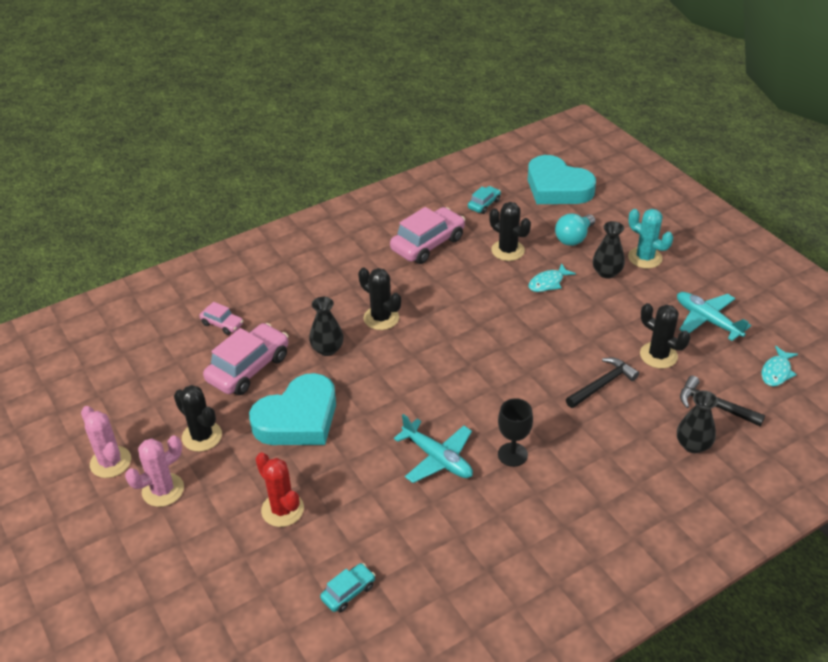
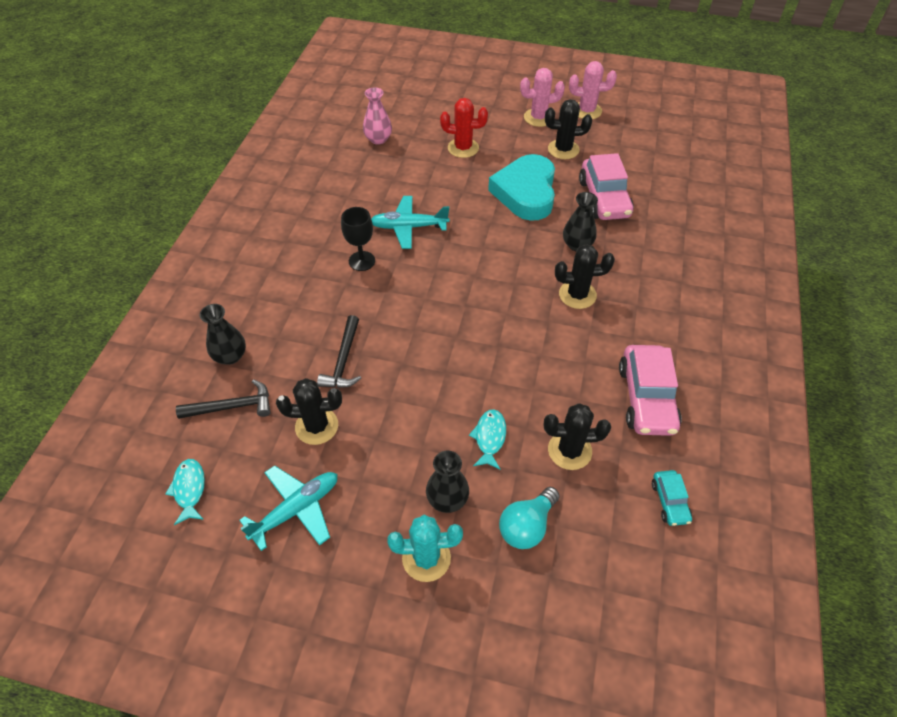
camera: 135 degrees right, 10 degrees up
pink cactus [125,435,184,507] -> pink cactus turned 75 degrees clockwise [520,68,565,127]
pink car [199,302,243,335] -> none
turquoise car [320,563,375,613] -> pink vase [363,87,392,145]
turquoise heart [528,155,596,204] -> none
turquoise light bulb [555,214,595,246] -> turquoise light bulb turned 135 degrees counterclockwise [499,487,560,549]
turquoise plane [677,292,752,341] -> turquoise plane turned 45 degrees counterclockwise [240,466,337,551]

